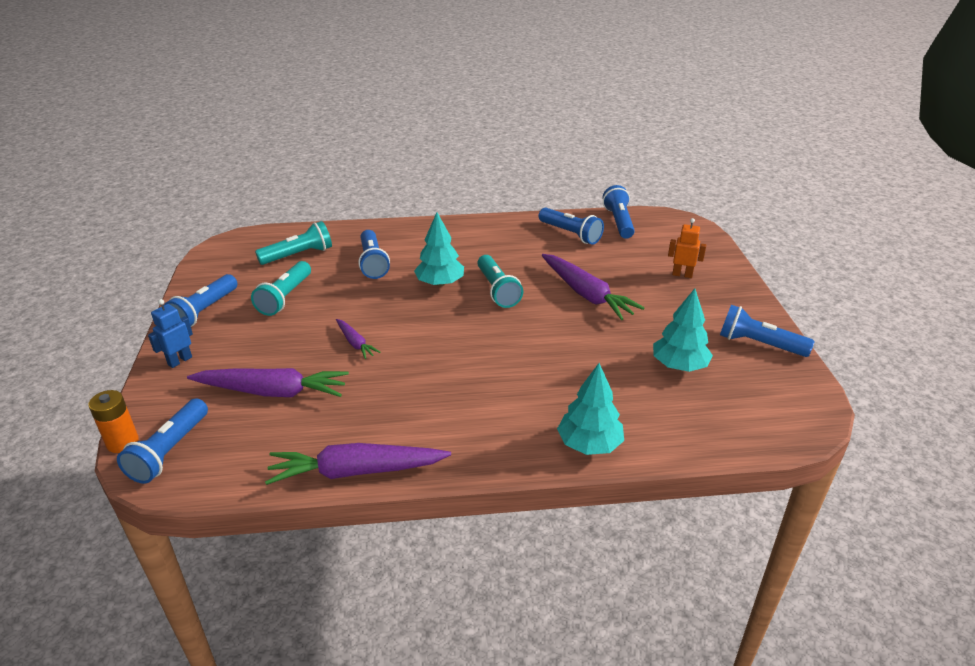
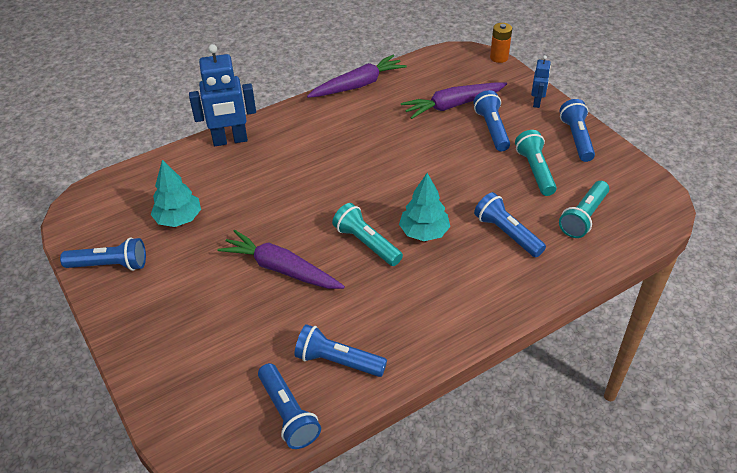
camera: 155 degrees right, 10 degrees up
blue flashlight [117,398,208,484] -> blue flashlight moved to [473,90,510,151]
purple carrot [336,319,380,359] -> none
turquoise tree [557,363,624,455] -> blue robot [189,44,256,146]
orange robot [668,218,706,278] -> none

